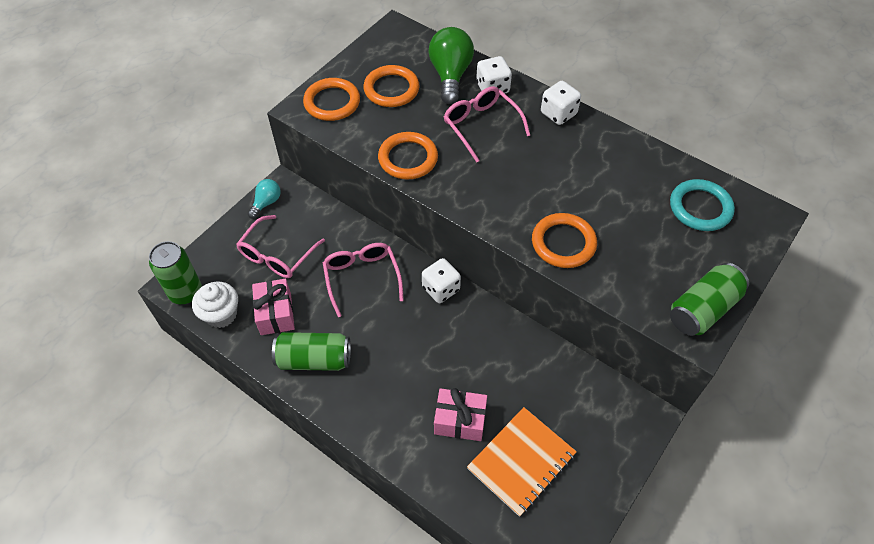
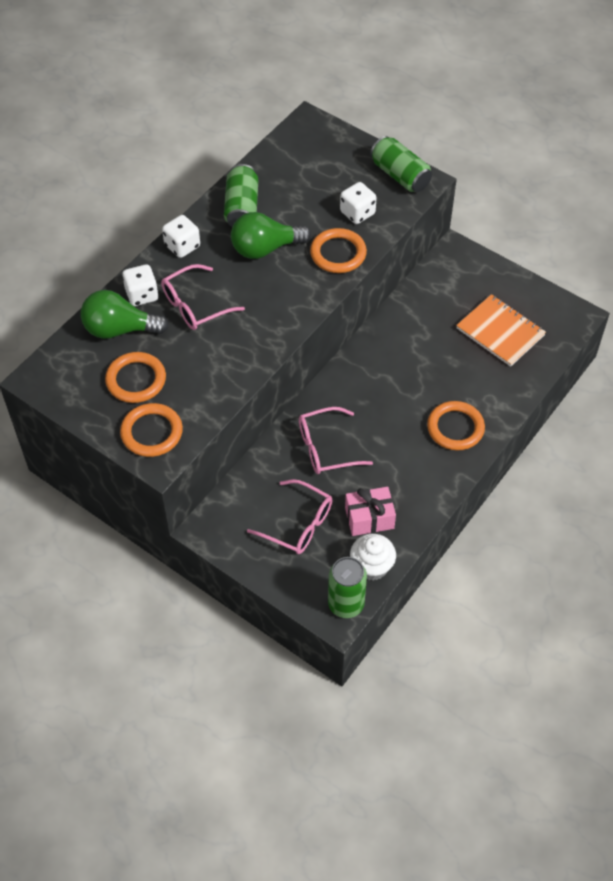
camera: 90 degrees left, 0 degrees up
turquoise light bulb [248,179,281,219] -> none
green can [272,332,351,371] -> green can moved to [224,164,258,227]
orange ring [378,132,438,179] -> orange ring moved to [427,401,485,450]
white dice [422,258,461,303] -> white dice moved to [340,182,377,224]
pink gift [434,388,487,441] -> none
turquoise ring [670,179,735,231] -> none
none -> green light bulb [231,212,311,259]

